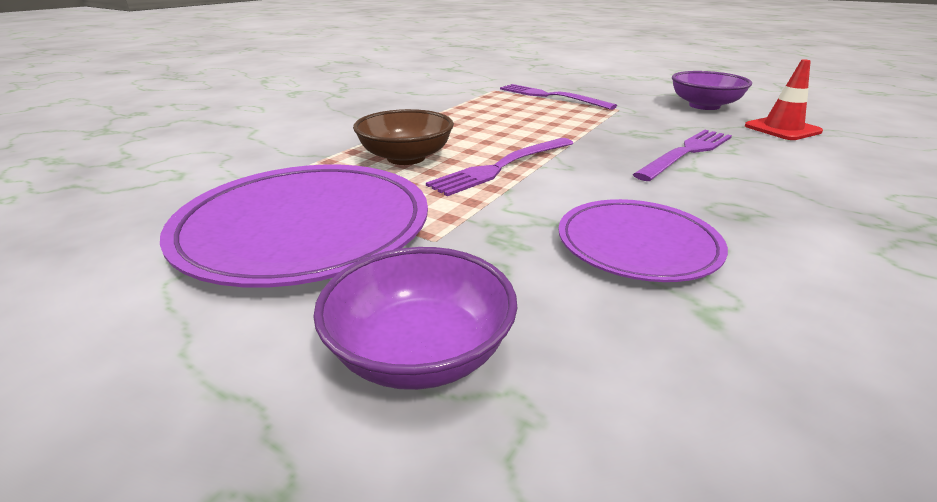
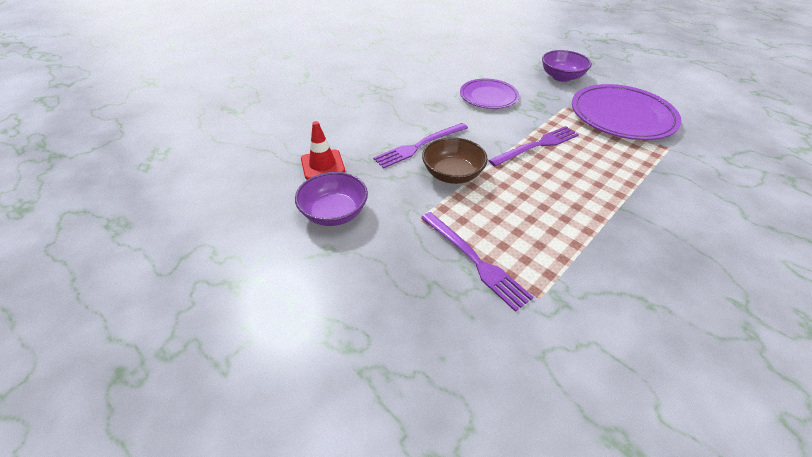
camera: 170 degrees left, 15 degrees up
brown bowl [353,109,454,165] -> brown bowl moved to [422,137,488,184]

